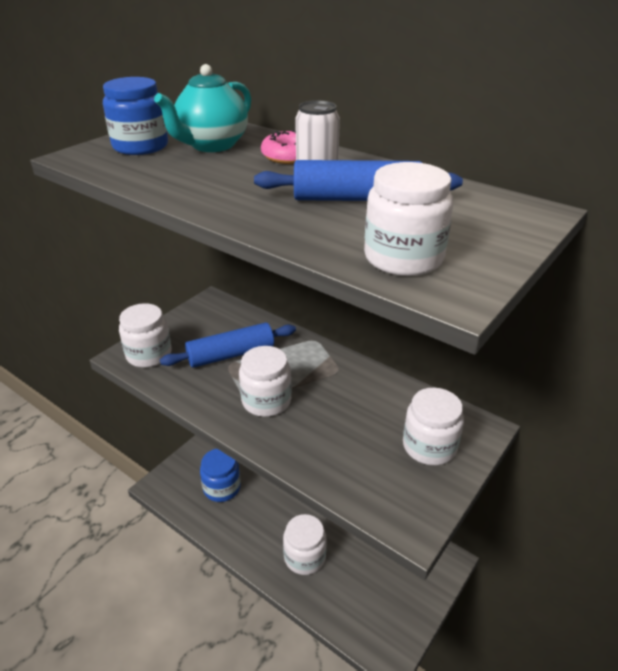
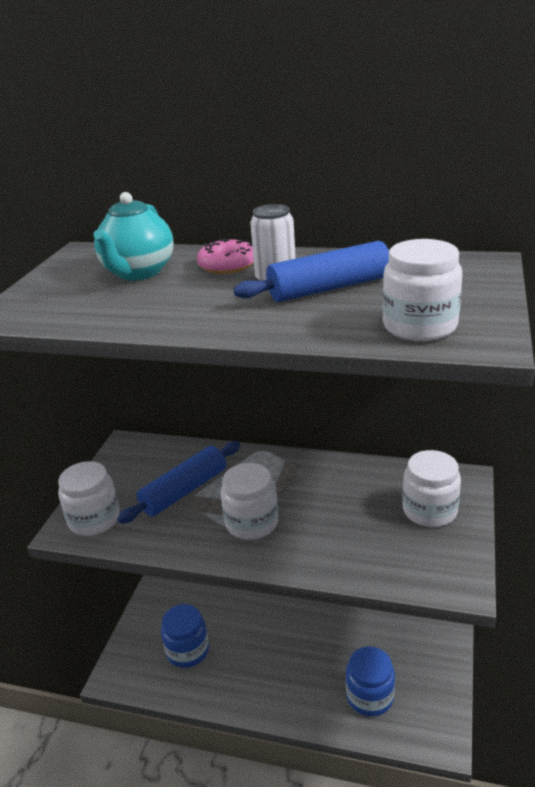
camera: 20 degrees left, 5 degrees down
blue jar [103,77,168,155] -> blue jar moved to [346,646,395,717]
white jar [283,514,327,575] -> none

